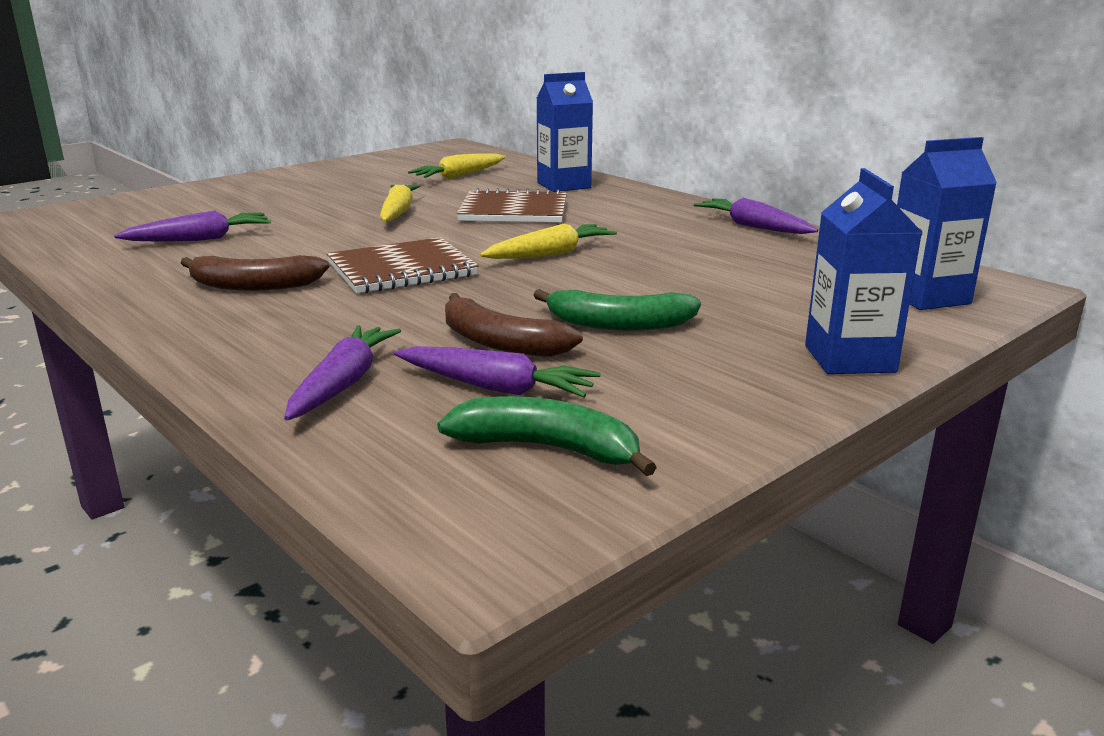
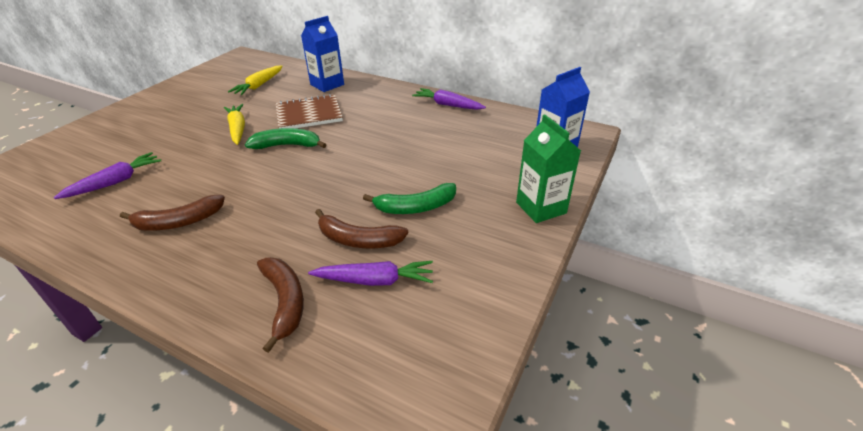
camera: 20 degrees left, 15 degrees up
purple carrot [284,325,401,420] -> brown banana [257,257,304,353]
brown notebook [327,237,479,293] -> none
green banana [437,396,657,476] -> green banana moved to [245,128,326,149]
yellow carrot [480,223,617,259] -> none
blue carton [805,168,923,374] -> green carton [516,114,581,223]

